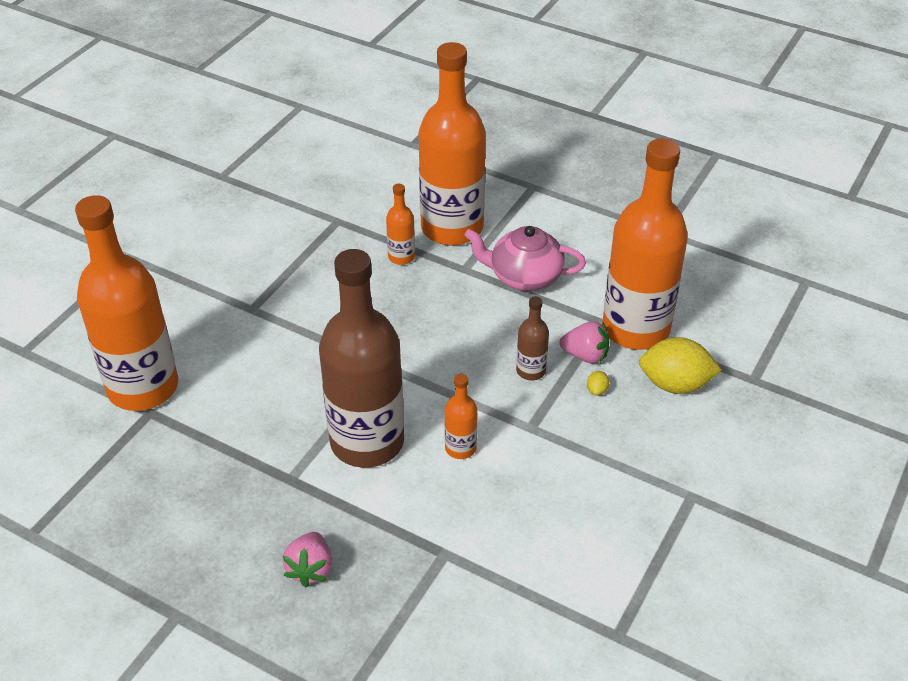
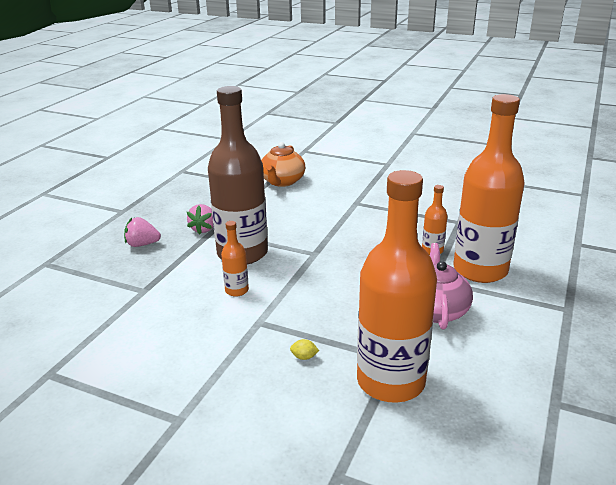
camera: 85 degrees right, 15 degrees down
orange bottle [75,195,178,411] -> orange teapot [261,142,306,187]
brown bottle [516,296,549,380] -> none
pink strawberry [560,321,609,363] -> pink strawberry moved to [187,204,213,234]
yellow lemon [639,337,722,394] -> none

